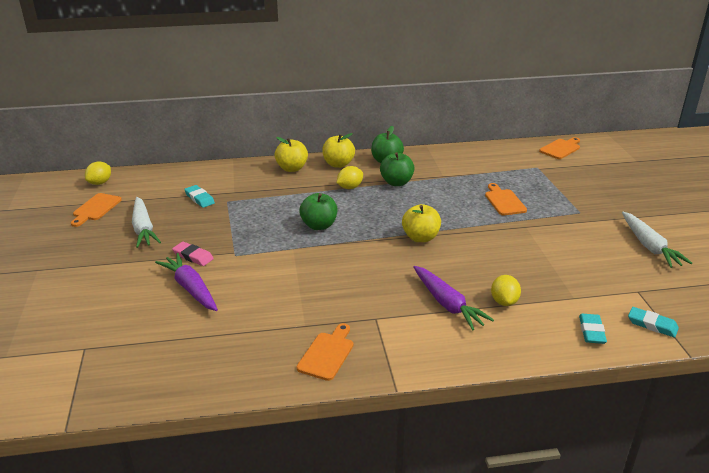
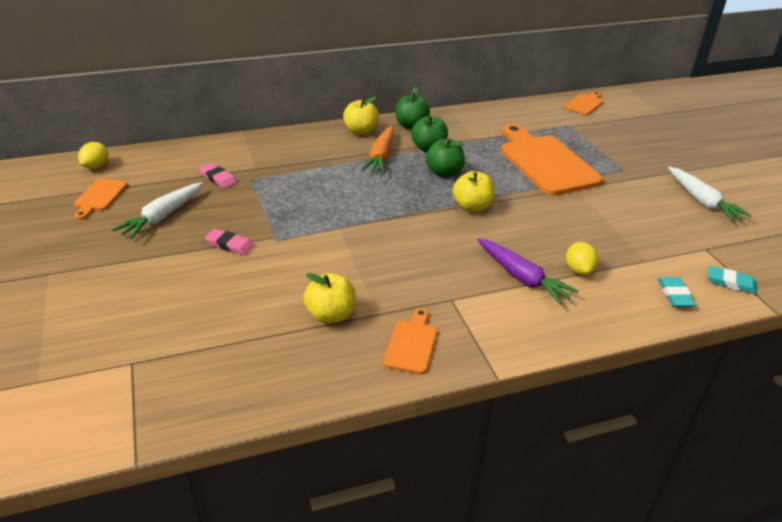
camera: 10 degrees left, 5 degrees up
white carrot [132,197,161,248] -> white carrot turned 60 degrees clockwise [112,182,203,239]
purple carrot [155,253,218,311] -> none
turquoise eraser [184,185,215,208] -> pink eraser [199,163,237,188]
yellow apple [275,137,308,172] -> yellow apple moved to [303,273,356,324]
green apple [299,193,337,230] -> green apple moved to [426,138,465,177]
yellow lemon [337,166,363,189] -> orange carrot [361,126,394,174]
orange cutting board [485,183,527,215] -> orange cutting board [501,124,603,196], size x2.12

